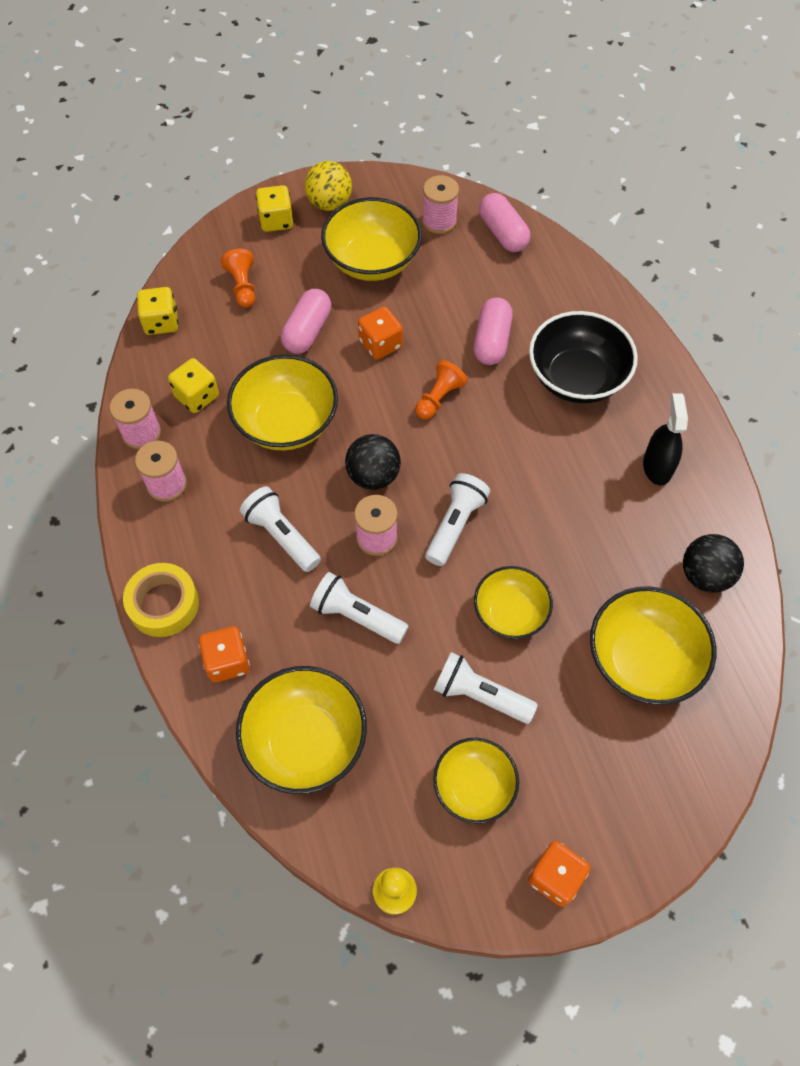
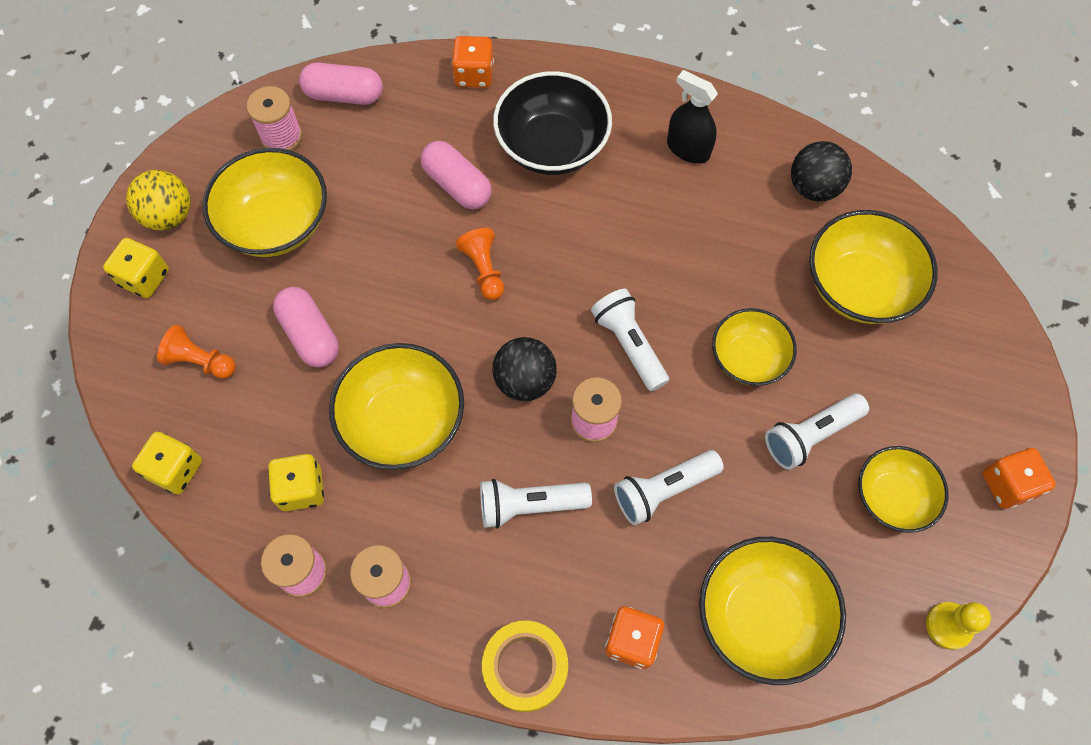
camera: 55 degrees left, 5 degrees up
orange dice [358,307,403,360] -> orange dice moved to [452,36,494,88]

